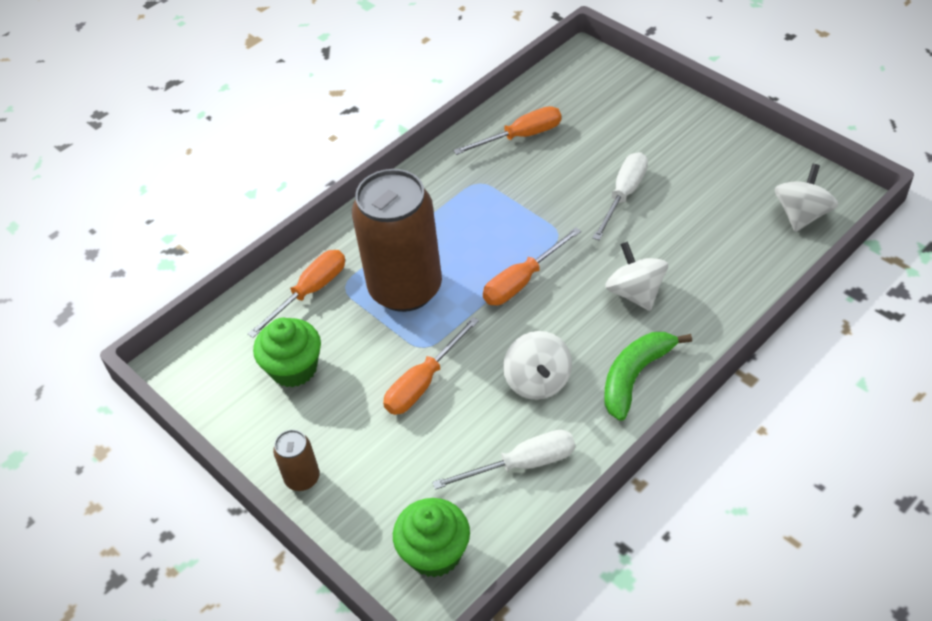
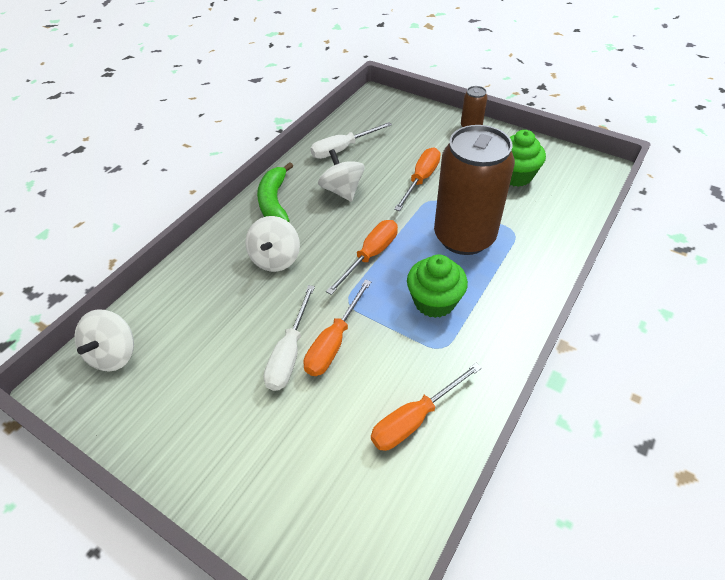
camera: 165 degrees right, 0 degrees up
orange screwdriver [248,250,345,338] -> orange screwdriver moved to [303,279,371,376]
green cupcake [393,498,470,578] -> green cupcake moved to [407,255,468,318]
green banana [604,332,692,421] -> green banana turned 150 degrees clockwise [257,162,293,222]
white spinning top [605,242,668,311] -> white spinning top turned 45 degrees clockwise [245,216,300,272]

